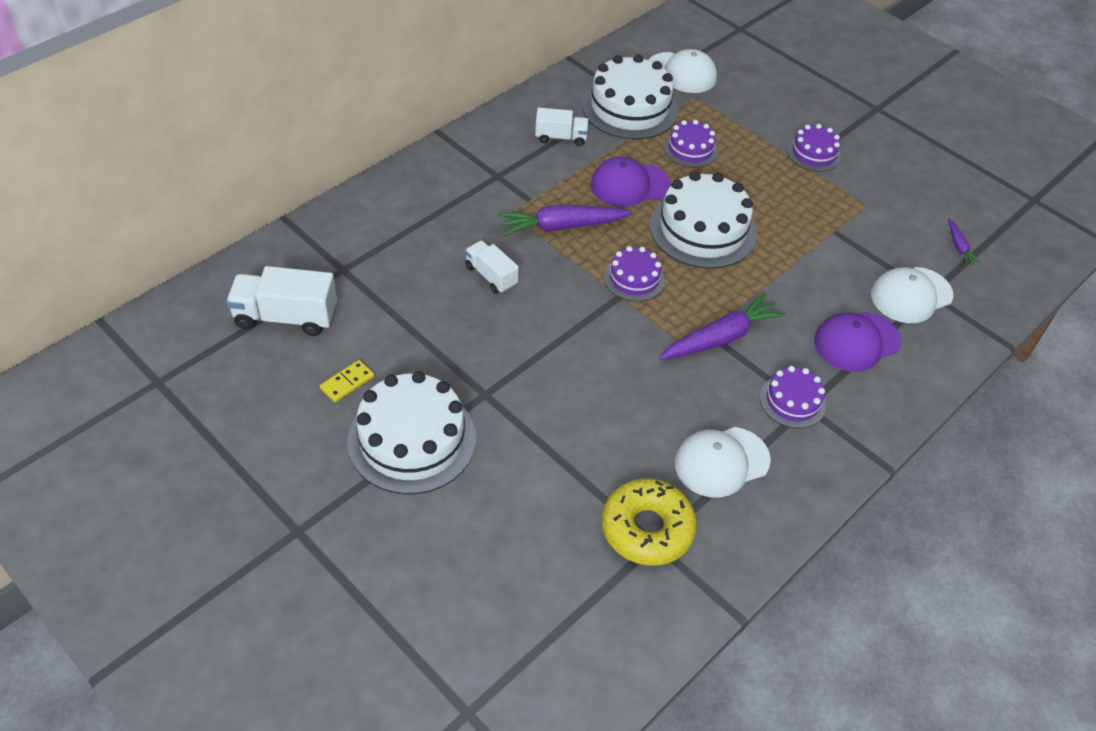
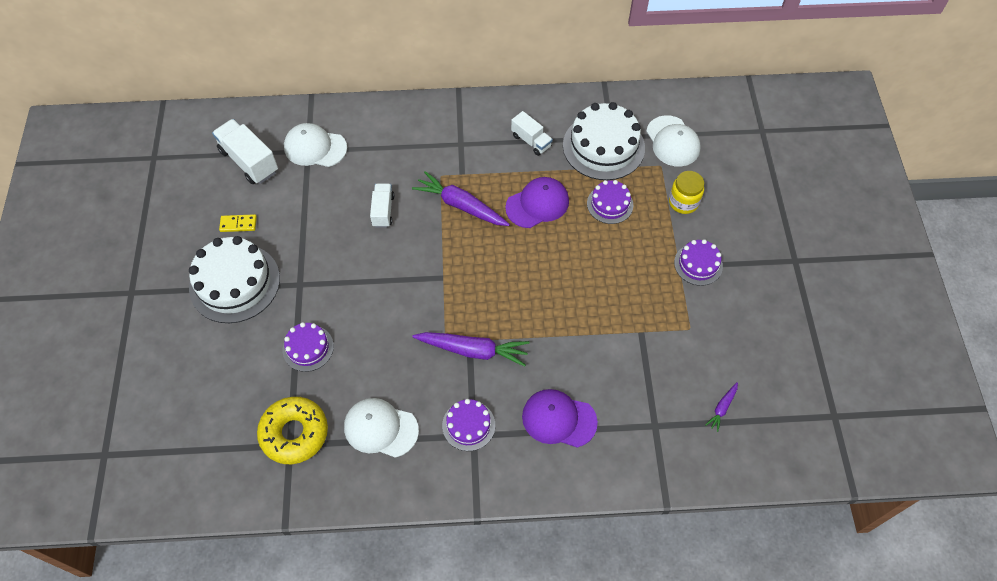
camera: 45 degrees right, 10 degrees up
purple cap [591,157,671,207] -> purple cap turned 120 degrees clockwise [505,177,569,228]
purple cake [604,246,665,302] -> purple cake moved to [283,322,334,372]
white cake [650,171,757,269] -> none
white cap [871,267,953,323] -> white cap moved to [284,123,347,167]
none -> yellow jar [669,171,704,214]

